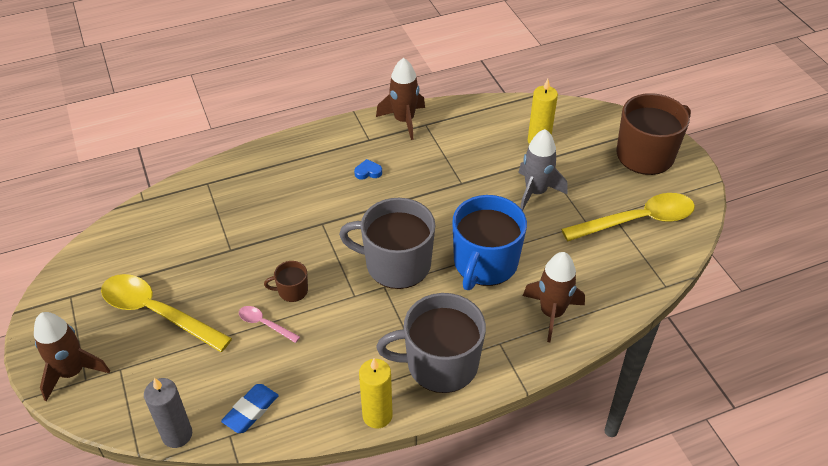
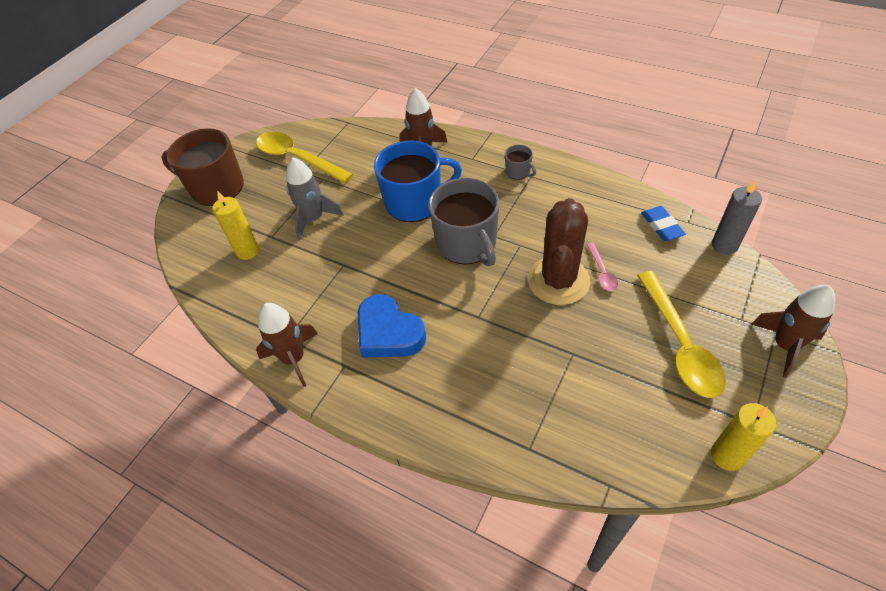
camera: 125 degrees left, 5 degrees up
blue eraser [221,384,279,433] -> blue eraser turned 75 degrees clockwise [641,206,686,241]
brown mug [264,261,308,302] -> brown cactus [528,198,590,305]
blue heart [354,159,382,180] -> blue heart [358,294,426,357], size x2.46
yellow candle [359,358,392,428] -> yellow candle moved to [711,403,776,471]
grey mug [376,293,486,393] -> grey mug [505,145,536,180], size x0.45

